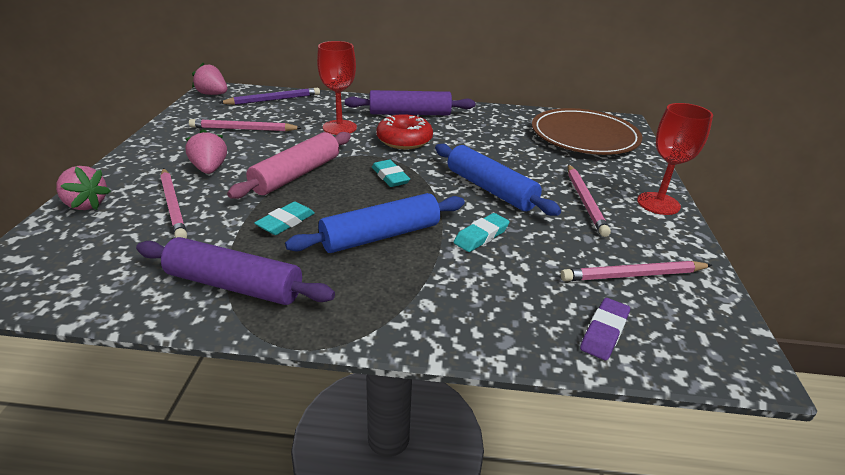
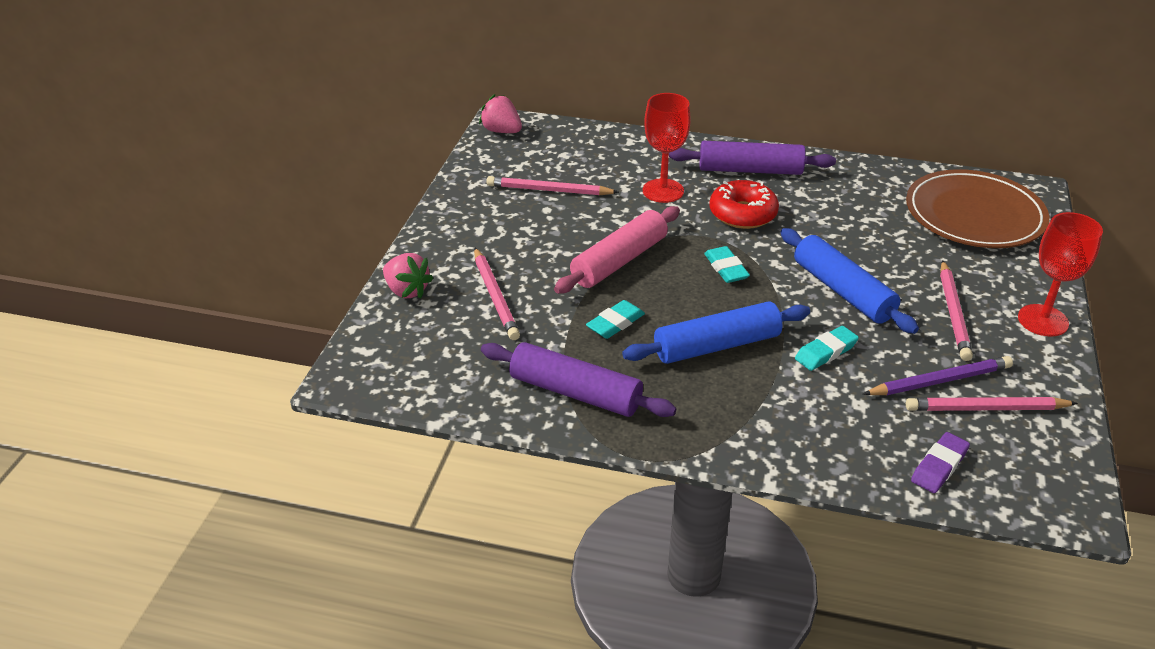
camera: 10 degrees right, 5 degrees up
pink strawberry [185,129,227,174] -> none
purple pencil [219,88,320,105] -> purple pencil moved to [863,356,1013,395]

